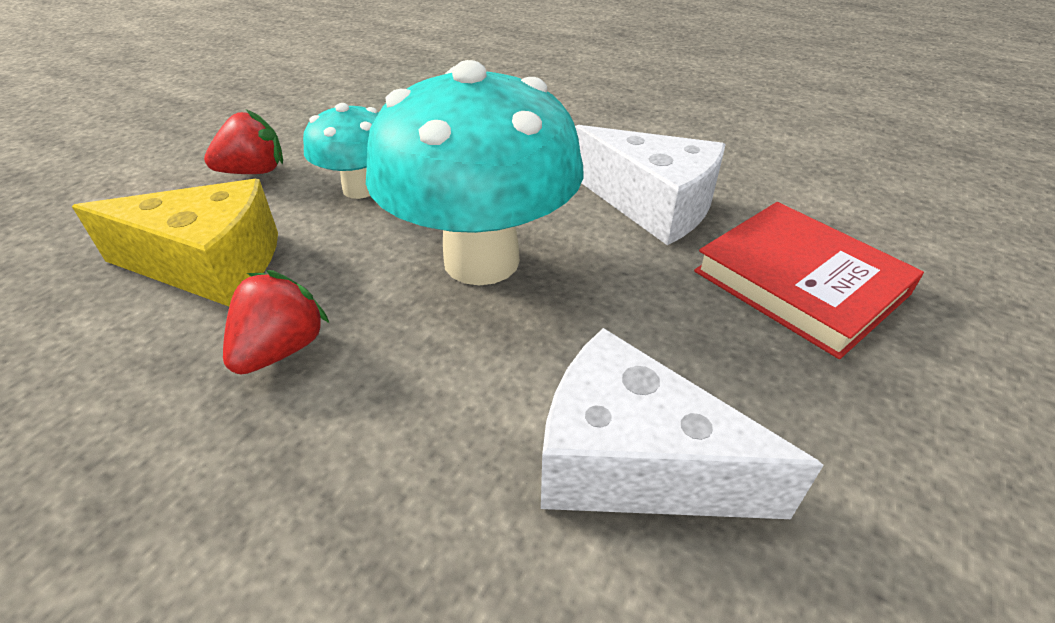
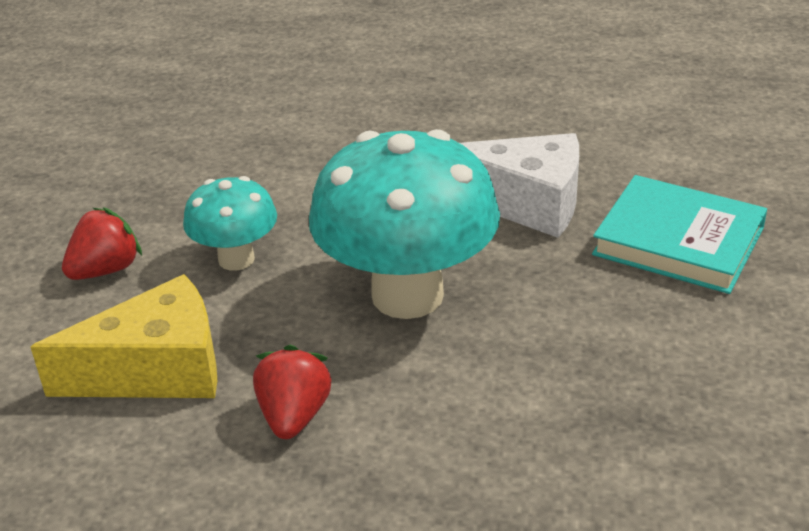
camera: 20 degrees left, 5 degrees down
white cheese [541,328,824,519] -> none
red book [694,202,924,359] -> turquoise book [592,175,767,294]

